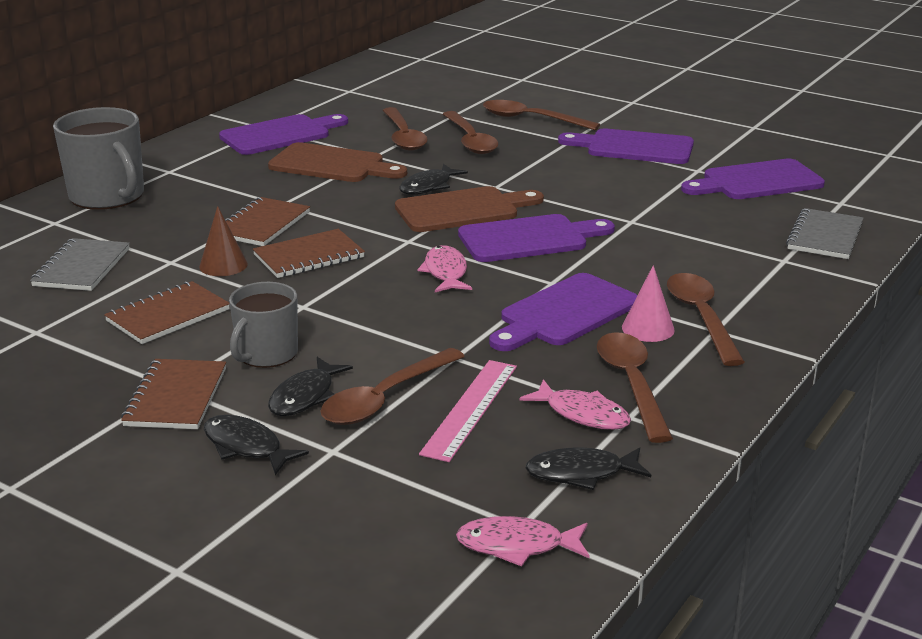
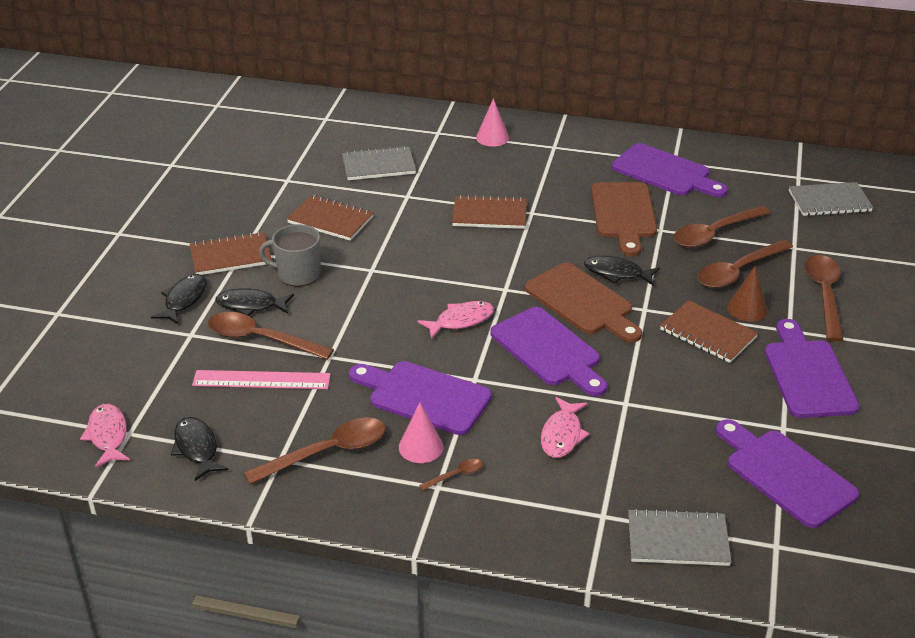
camera: 70 degrees right, 10 degrees up
grey mug [53,107,144,210] -> pink cone [476,98,509,147]
brown cone [199,206,248,276] -> brown cone moved to [727,267,768,322]
brown notebook [253,229,365,278] -> brown notebook moved to [660,300,758,363]
pink fish [519,379,631,430] -> pink fish moved to [541,397,590,458]
brown spoon [667,273,745,366] -> brown spoon [419,459,483,490], size x0.46
none -> grey notebook [789,182,873,216]

